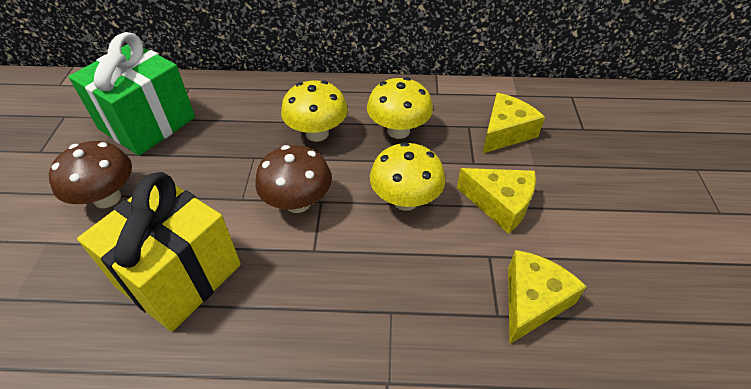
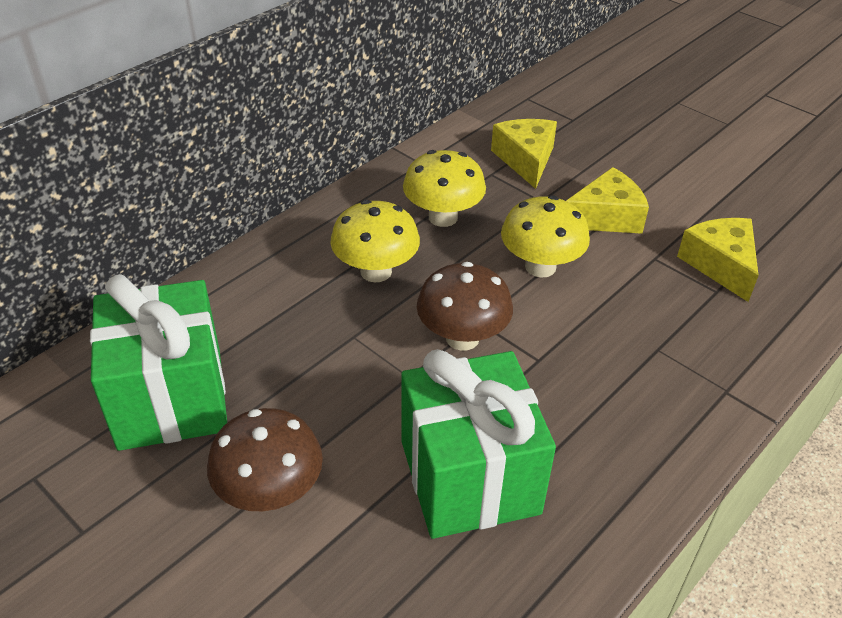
camera: 50 degrees left, 5 degrees down
yellow gift [77,172,241,332] -> green gift [401,349,556,539]

